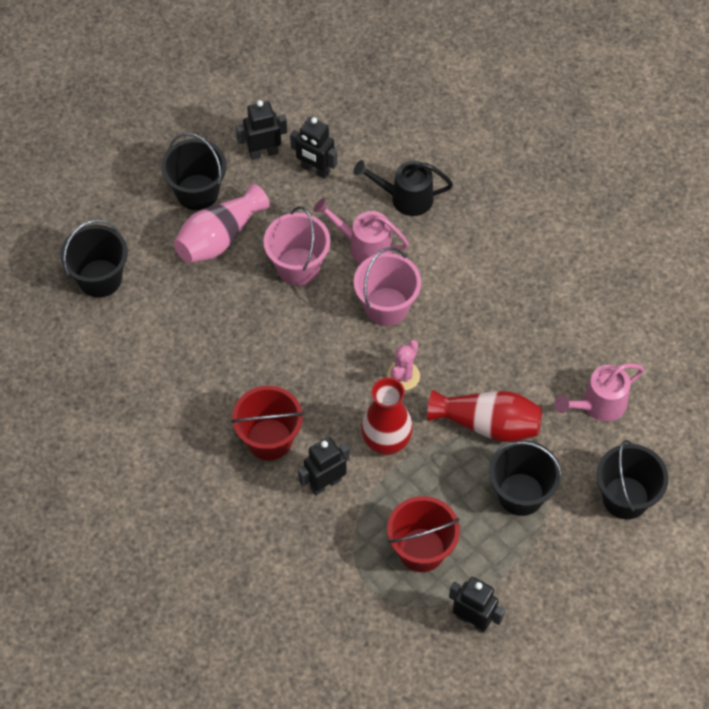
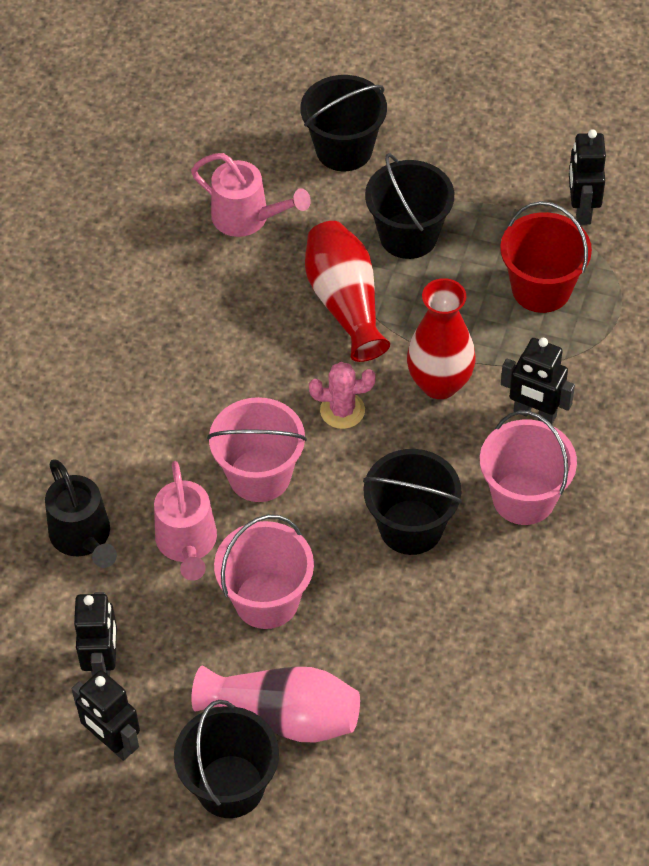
camera: 120 degrees left, 5 degrees down
black bucket [60,219,128,298] -> black bucket moved to [363,449,462,555]
red bucket [231,386,304,460] -> pink bucket [480,410,577,525]

